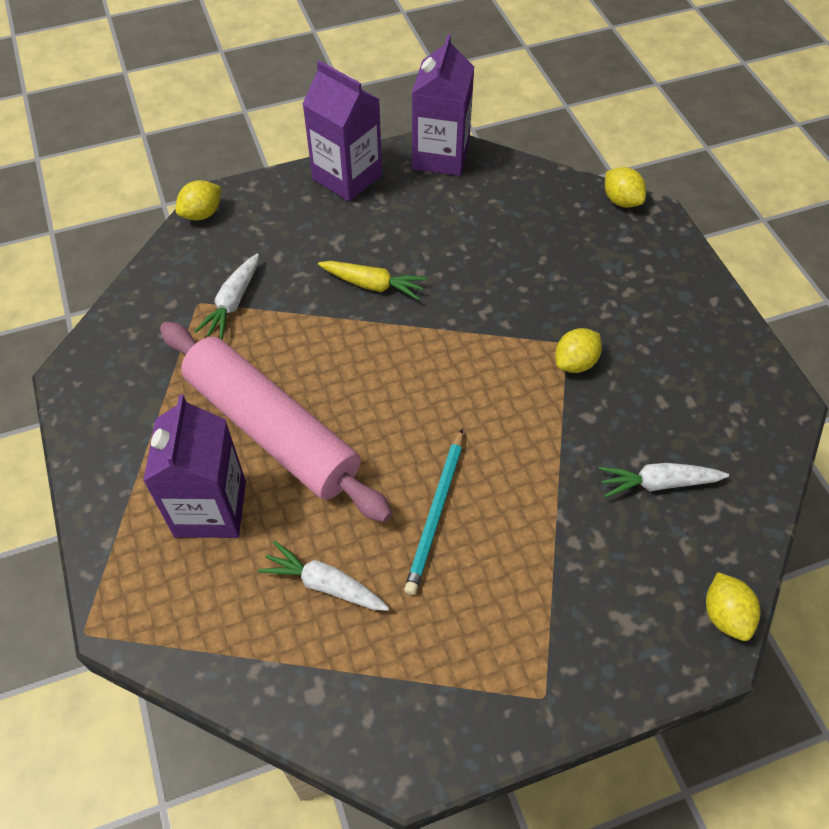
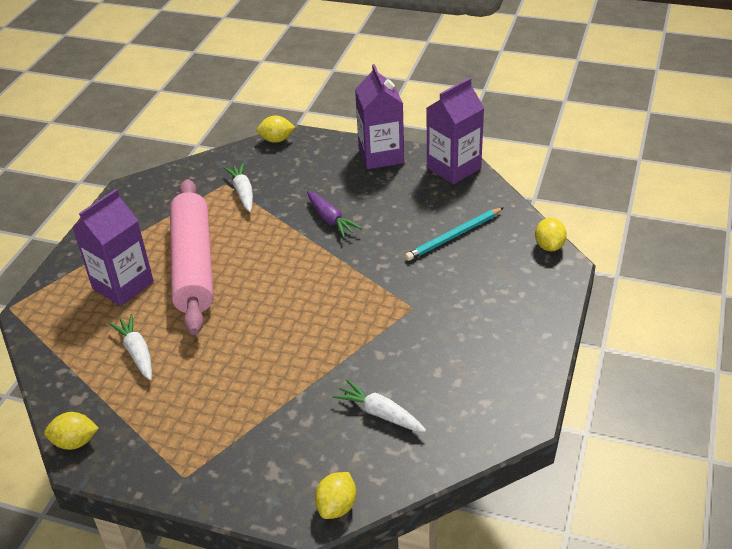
camera: 40 degrees right, 15 degrees down
white carrot [194,254,259,340] -> white carrot turned 105 degrees clockwise [224,163,253,212]
yellow carrot [318,261,427,300] -> purple carrot [307,191,362,238]
turquoise pencil [404,428,463,595] -> turquoise pencil moved to [405,207,504,261]
yellow lemon [555,328,602,373] -> yellow lemon moved to [44,412,99,450]

